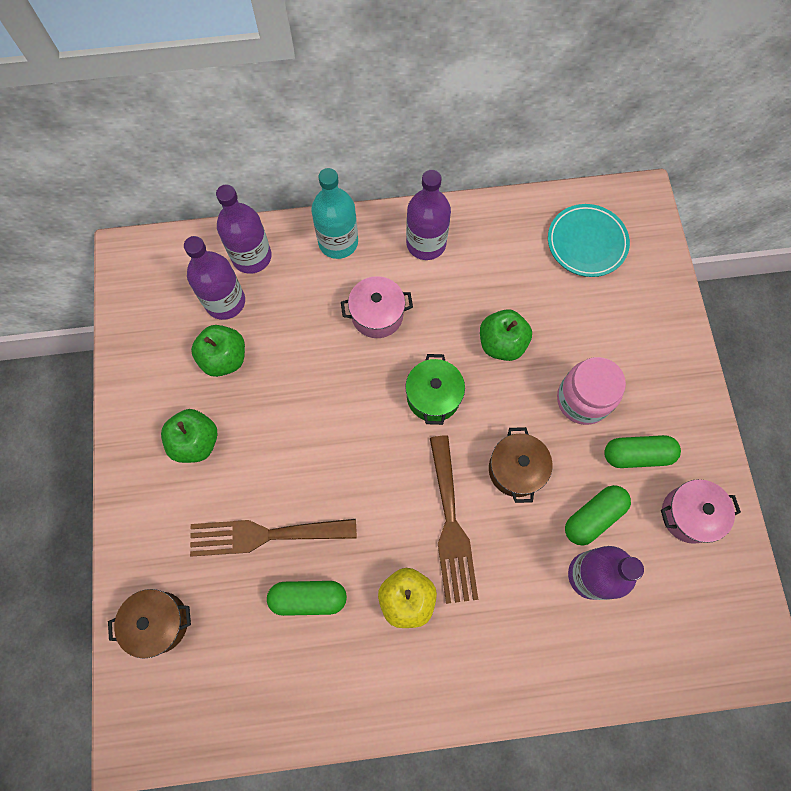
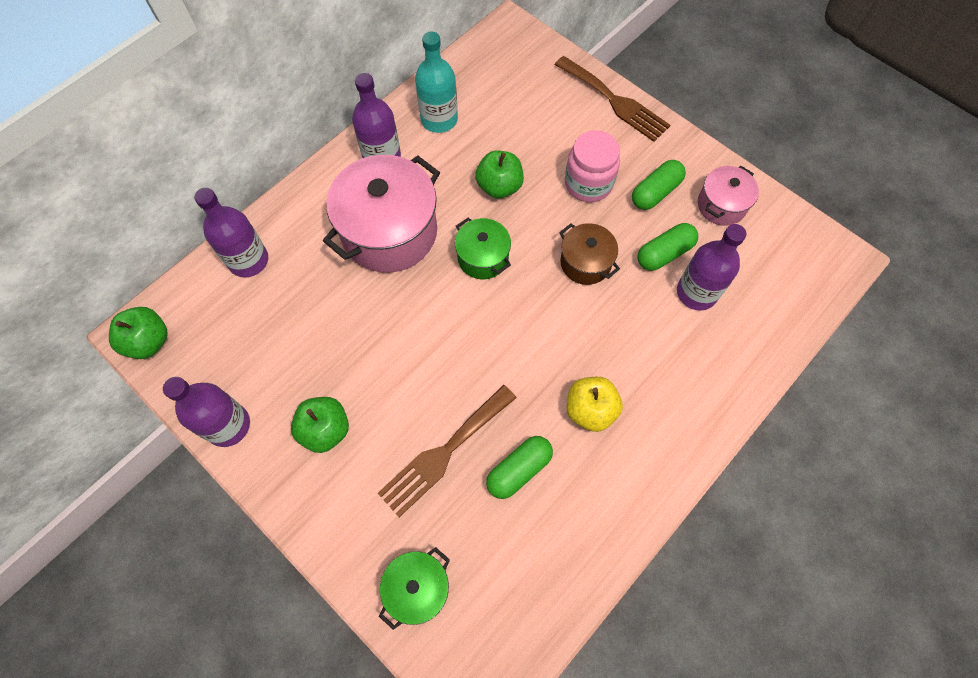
camera: 40 degrees left, 5 degrees down
brown pot [108,589,191,659] -> green pot [379,547,450,630]
purple bottle [184,236,245,320] -> purple bottle moved to [163,377,250,447]
green apple [191,325,245,377] -> green apple moved to [109,307,168,359]
turquoise bottle [311,168,358,259] -> turquoise bottle moved to [415,32,458,133]
pink pot [341,276,413,338] -> pink pot [323,155,440,273], size x1.91
brown fork [430,435,478,604] -> brown fork moved to [555,56,670,142]
turquoise plate [548,204,630,277] -> none
green capsule [565,485,631,545] -> green capsule turned 45 degrees clockwise [637,223,698,271]

